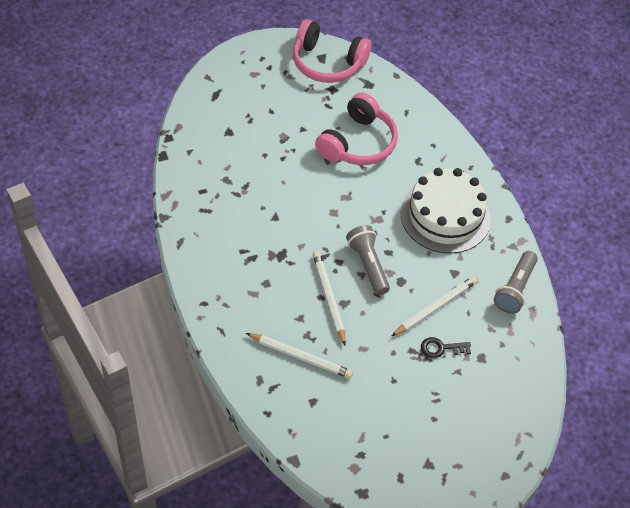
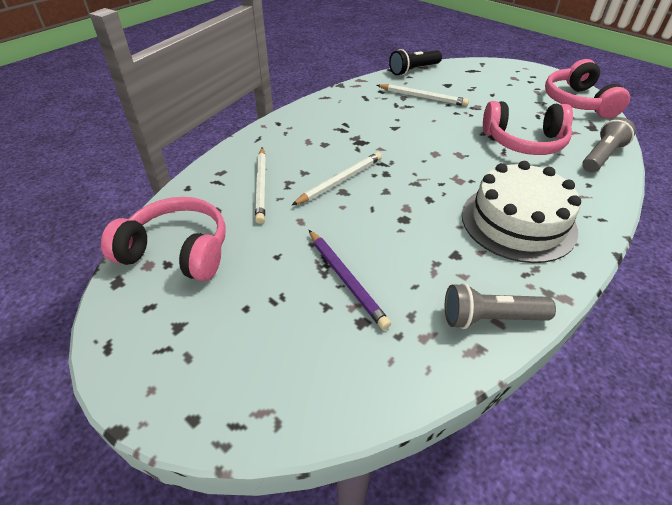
camera: 65 degrees right, 10 degrees down
grey flashlight [346,225,390,295] -> grey flashlight moved to [582,117,636,173]
white pencil [392,276,478,336] -> white pencil moved to [377,84,469,106]
black key [421,337,471,359] -> purple pencil [309,230,391,330]
none -> pink headphones [101,197,226,281]
none -> black flashlight [389,49,442,76]

